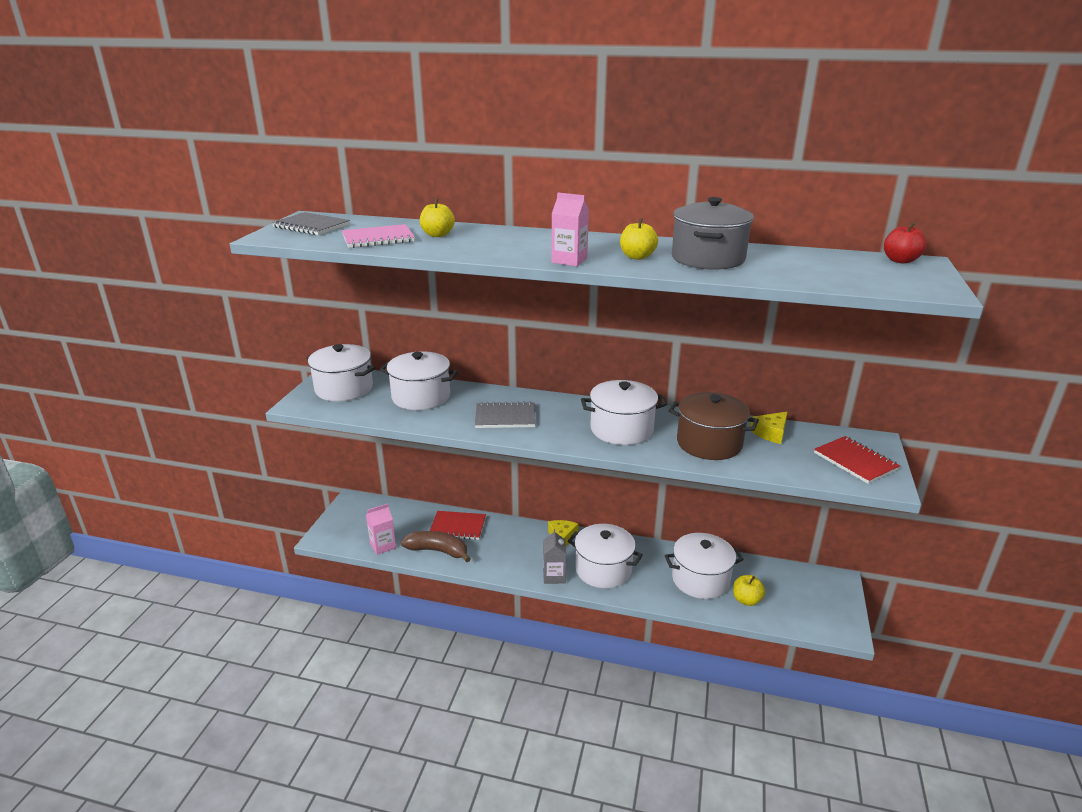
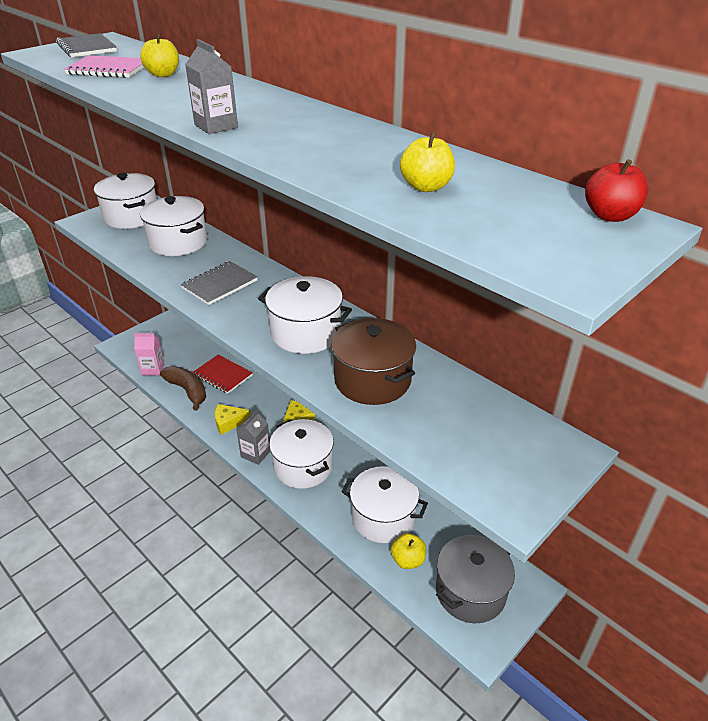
camera: 30 degrees right, 10 degrees up
grey notebook [475,401,536,428] -> grey notebook turned 75 degrees counterclockwise [181,261,258,305]
pink carton [552,192,589,266] -> grey carton [185,39,238,134]
yellow apple [620,218,658,260] -> yellow apple moved to [400,132,455,192]
grey pot [672,197,754,270] -> grey pot moved to [436,535,515,623]
yellow cheese [750,412,788,444] -> yellow cheese moved to [215,404,251,435]
red notebook [814,436,900,484] -> none

